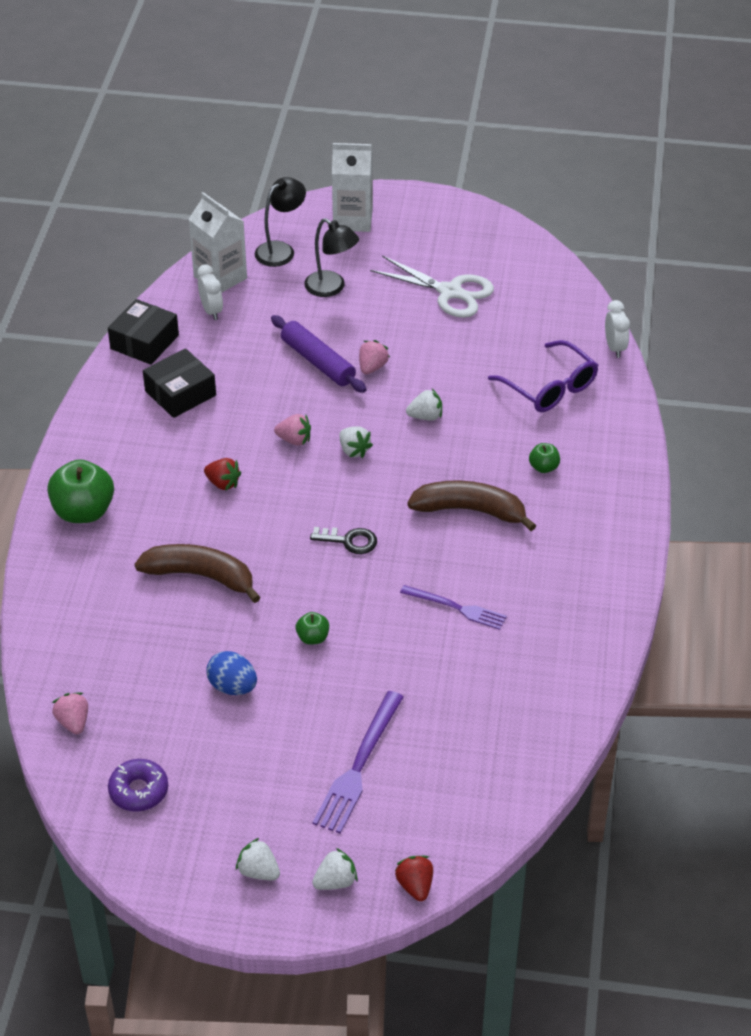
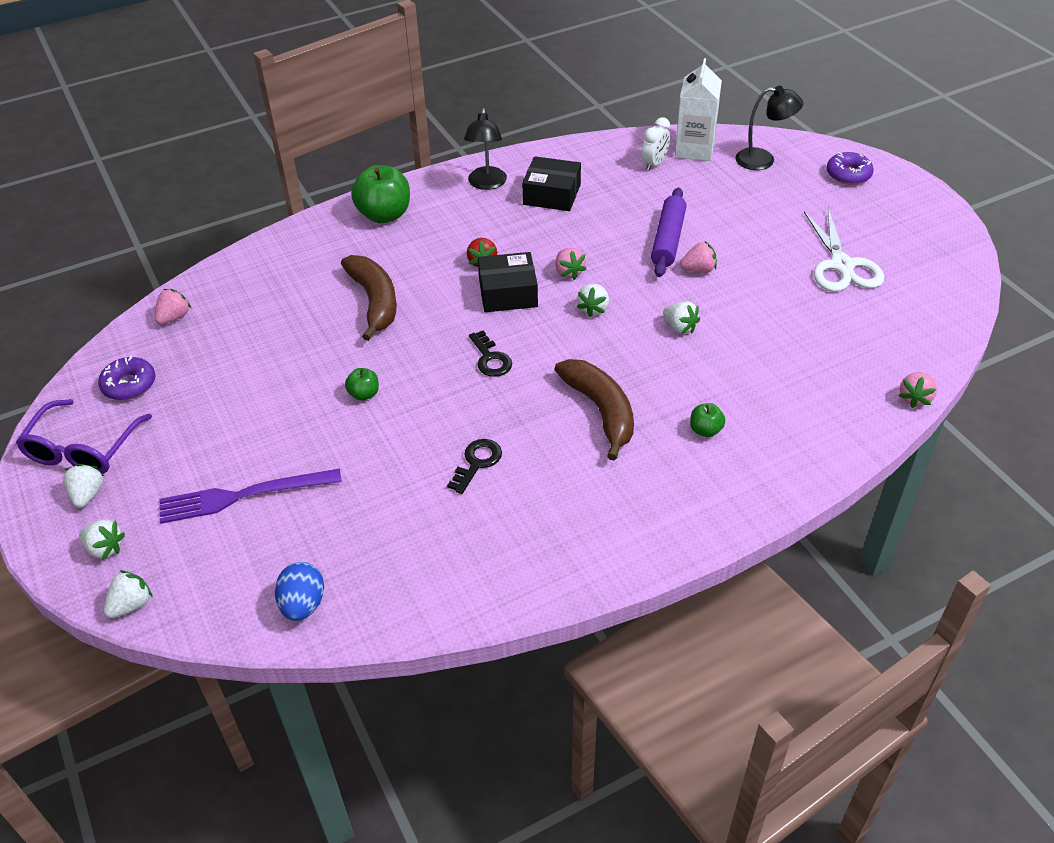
camera: 55 degrees right, 0 degrees up
black box [108,299,179,365] -> black box moved to [478,252,538,312]
blue egg [206,651,257,695] -> blue egg moved to [275,562,324,621]
black lamp [304,218,359,297] -> black lamp moved to [464,108,507,190]
white carton [332,143,373,232] -> purple donut [826,152,874,185]
red strawberry [395,856,433,901] -> white strawberry [104,570,153,618]
purple fork [400,585,507,630] -> black key [447,439,502,494]
purple glasses [488,340,598,412] -> purple glasses moved to [16,399,152,474]
white clock [605,300,630,358] -> pink strawberry [899,372,937,408]

